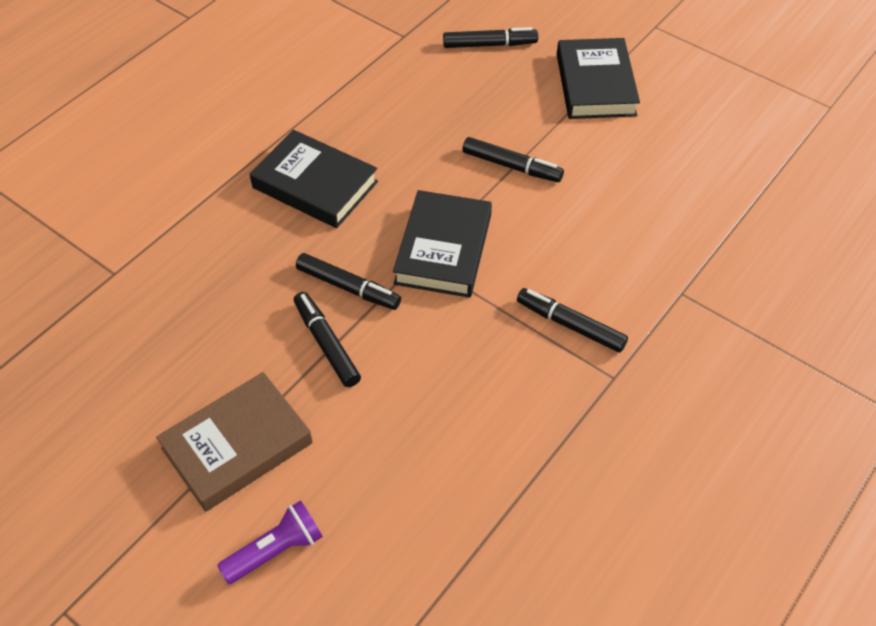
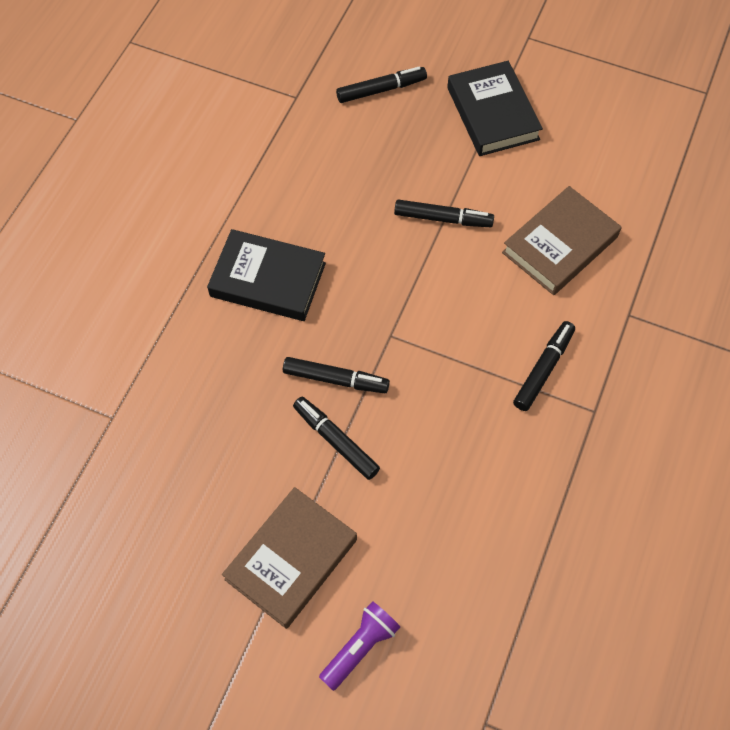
camera: 15 degrees left, 10 degrees up
black book [393,190,492,298] -> none
black marker [517,288,628,353] -> black marker turned 105 degrees clockwise [513,321,575,411]
none -> brown book [502,186,621,295]

